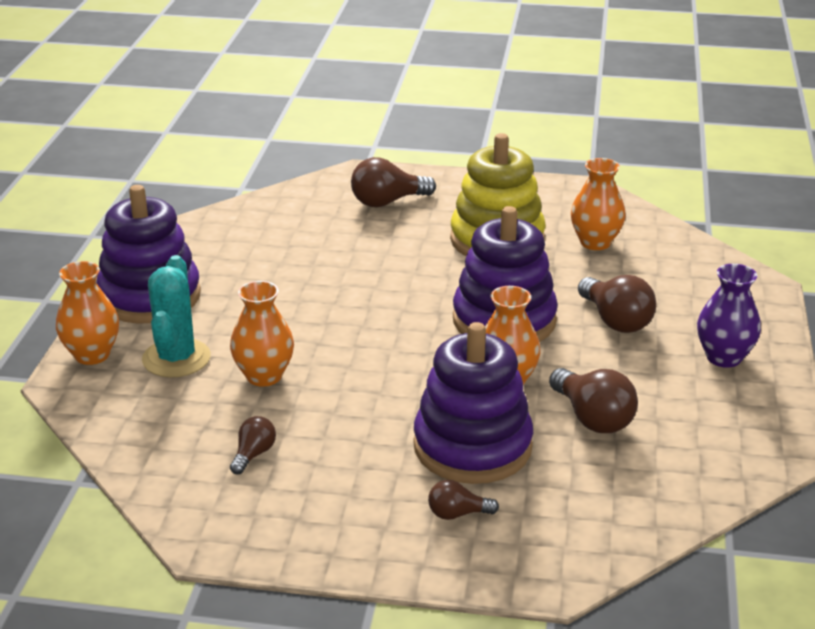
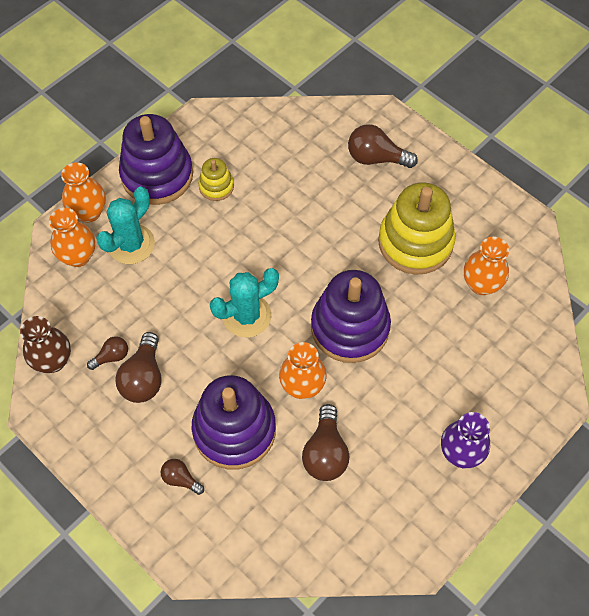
camera: 35 degrees right, 30 degrees up
orange vase [230,281,294,387] -> orange vase moved to [49,208,95,267]
brown light bulb [578,275,656,333] -> brown light bulb moved to [115,332,161,403]
none -> brown vase [20,316,71,373]
none -> yellow stacking toy [198,158,234,201]
none -> turquoise cactus [210,268,279,338]

